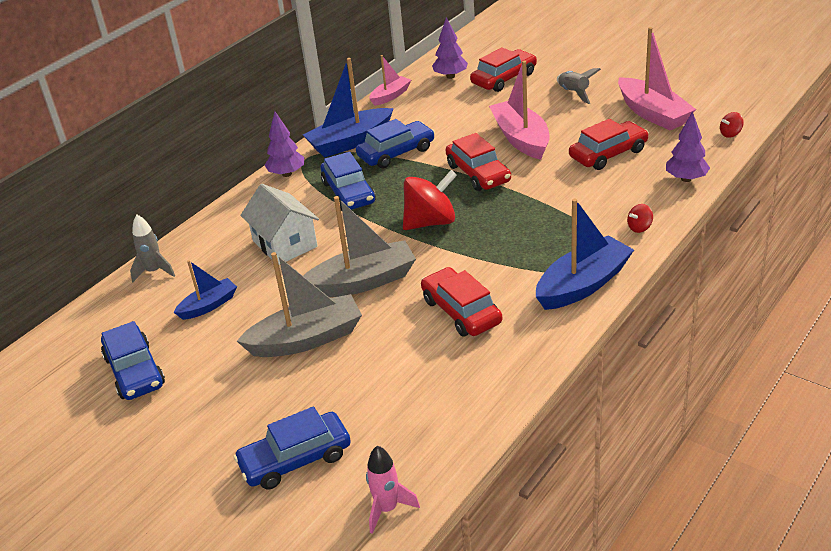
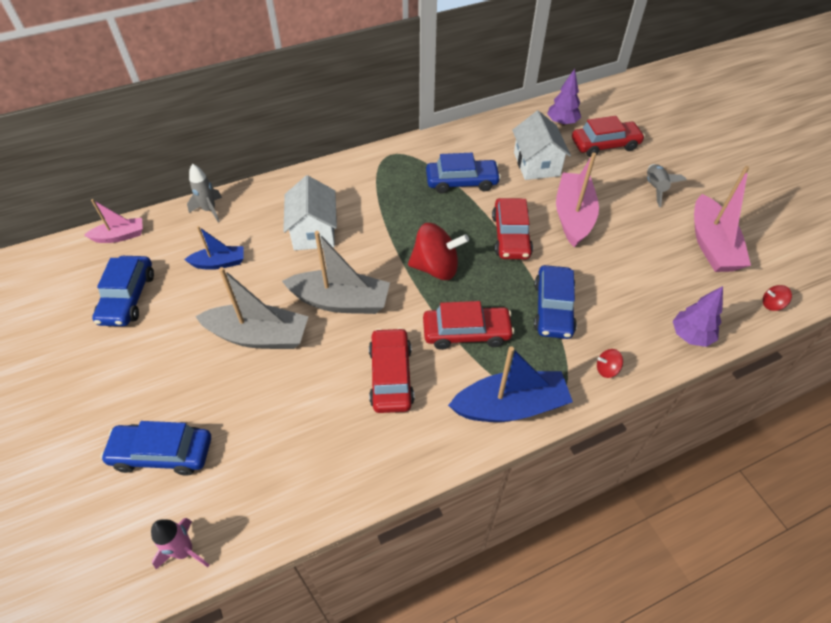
camera: 25 degrees right, 15 degrees up
purple tree [265,111,304,177] -> none
blue boat [303,58,394,158] -> none
blue car [321,152,376,211] -> blue car moved to [534,265,577,339]
pink boat [369,55,411,106] -> pink boat moved to [84,199,143,243]
red car [569,119,649,170] -> red car moved to [423,301,514,350]
none -> white house [512,111,571,180]

